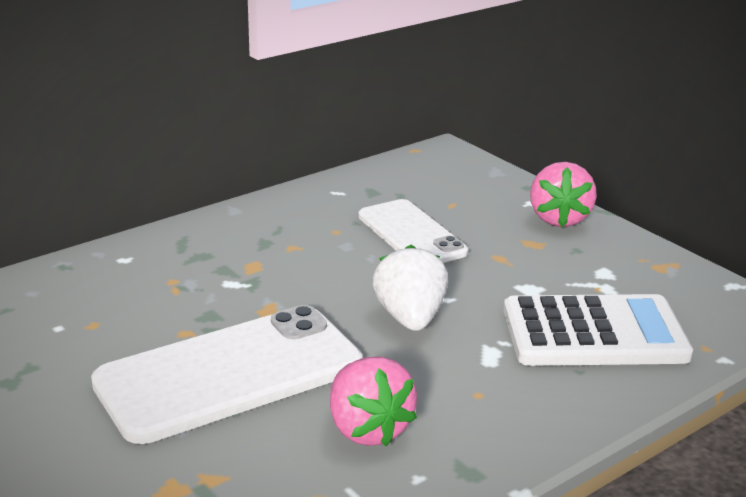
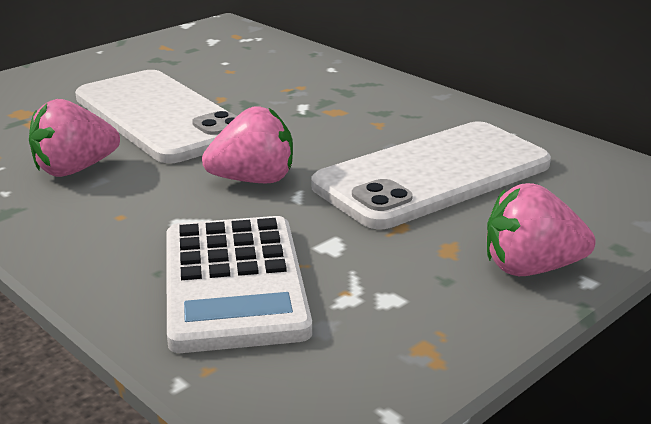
camera: 85 degrees right, 0 degrees up
white phone [358,199,468,263] -> white phone [312,122,551,229], size x1.63
white strawberry [372,245,448,331] -> pink strawberry [202,106,293,183]

